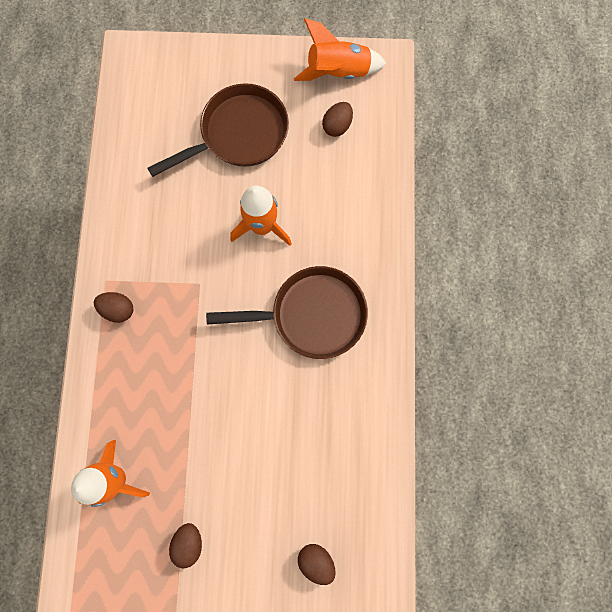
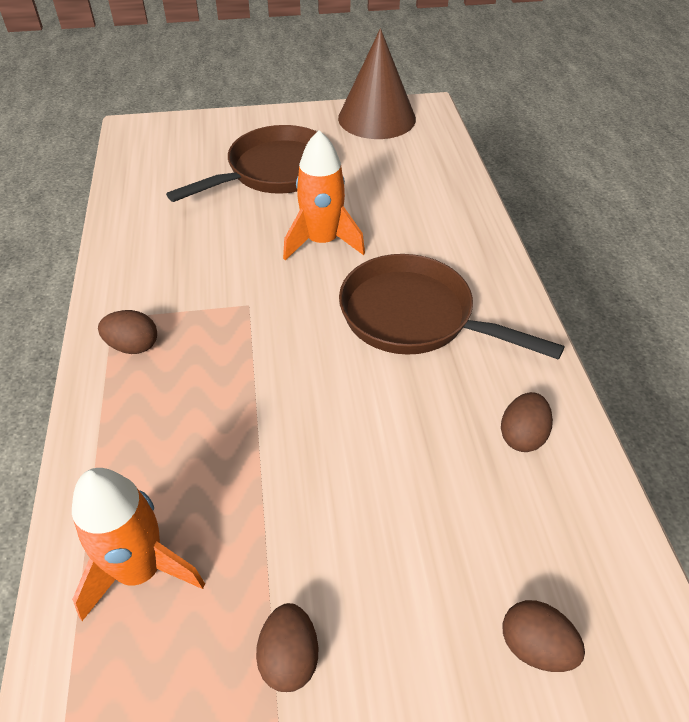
camera: 10 degrees left, 30 degrees down
brown pan [206,266,368,359] -> brown pan turned 135 degrees counterclockwise [339,254,565,360]
orange rocket [294,18,386,81] -> brown cone [338,28,416,139]
brown egg [322,102,353,137] -> brown egg moved to [501,392,553,452]

